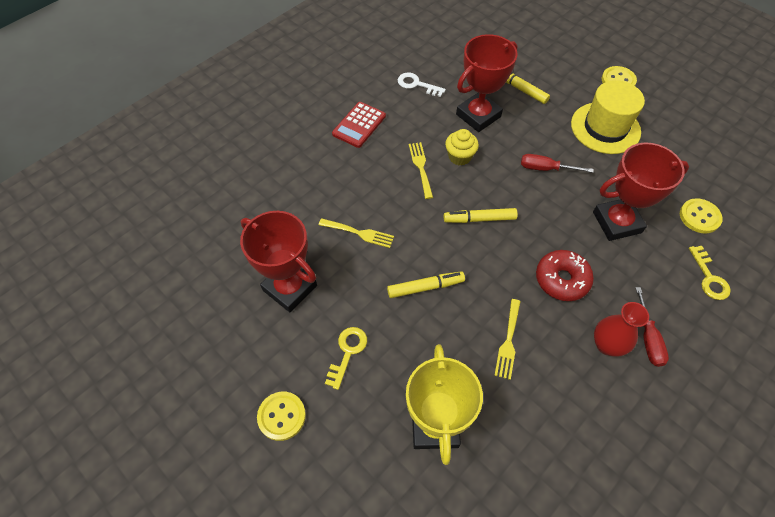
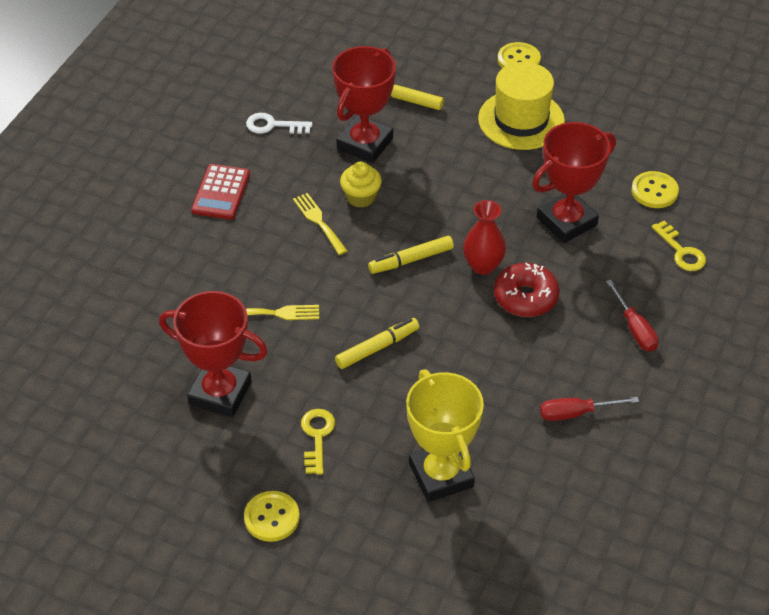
camera: 20 degrees left, 10 degrees down
yellow fork [494,299,521,380] -> none
red screwdriver [521,154,594,173] -> red screwdriver moved to [540,397,639,421]
red vase [594,302,649,357] -> red vase moved to [463,200,506,275]

